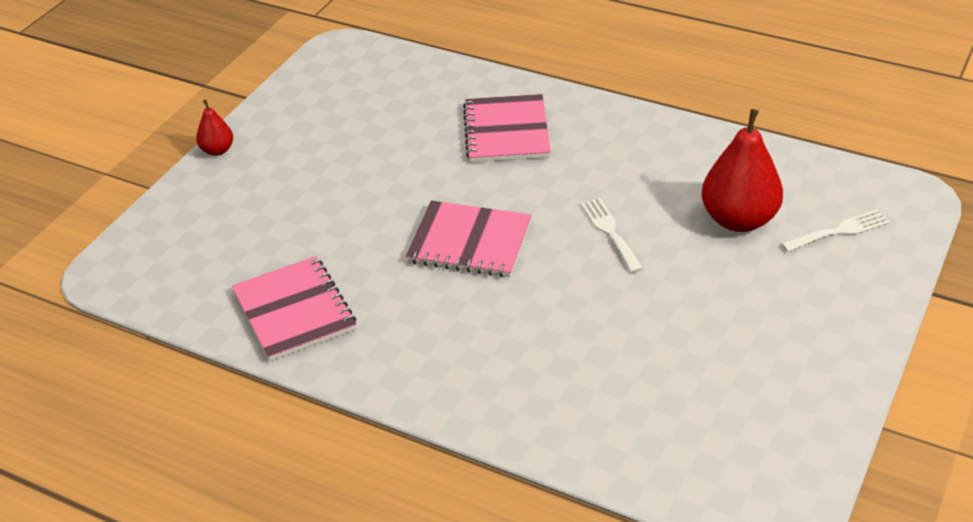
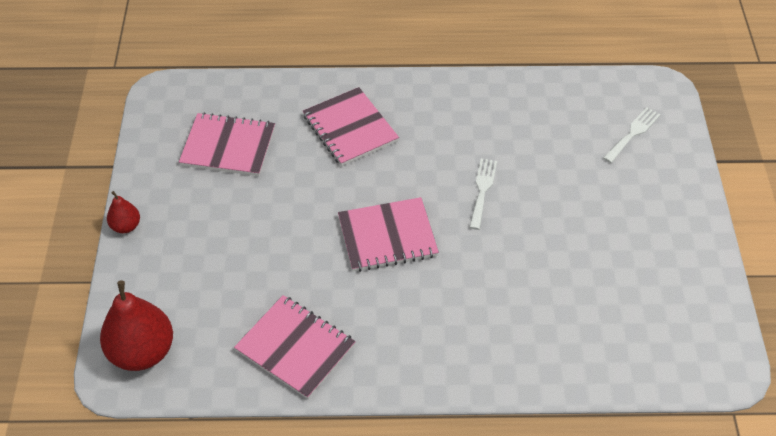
camera: 30 degrees left, 10 degrees up
white fork [581,198,644,273] -> white fork turned 60 degrees clockwise [469,158,497,230]
red pear [701,109,783,232] -> red pear moved to [100,281,173,371]
none -> pink notebook [179,112,275,176]

